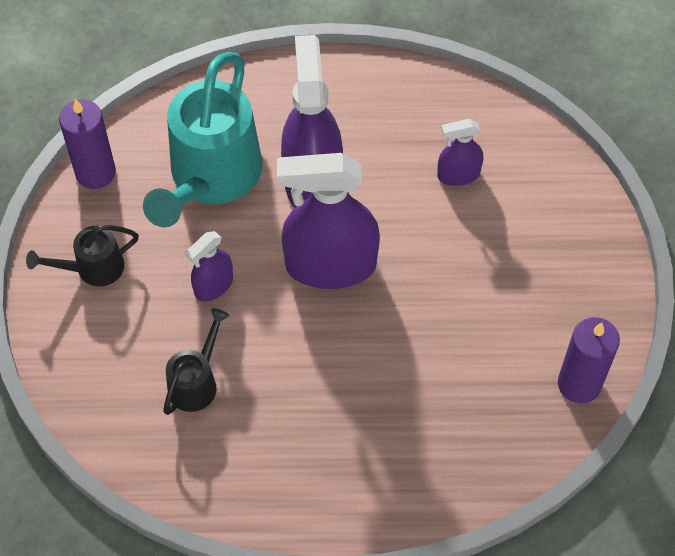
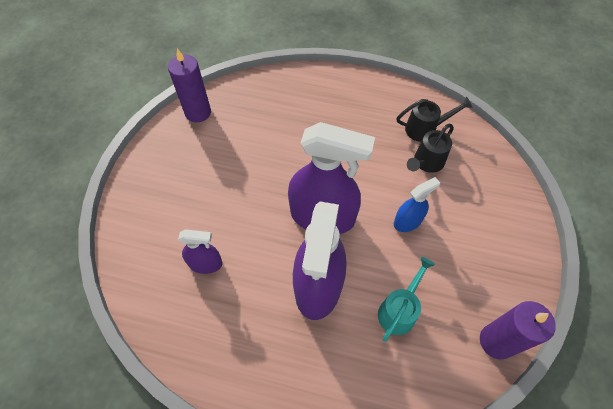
camera: 165 degrees left, 0 degrees up
black watering can [26,225,139,286] -> black watering can moved to [397,97,472,142]
turquoise watering can [143,52,262,227] -> turquoise watering can [378,257,435,341], size x0.49
purple spray bottle [185,231,233,302] -> blue spray bottle [394,177,440,232]

